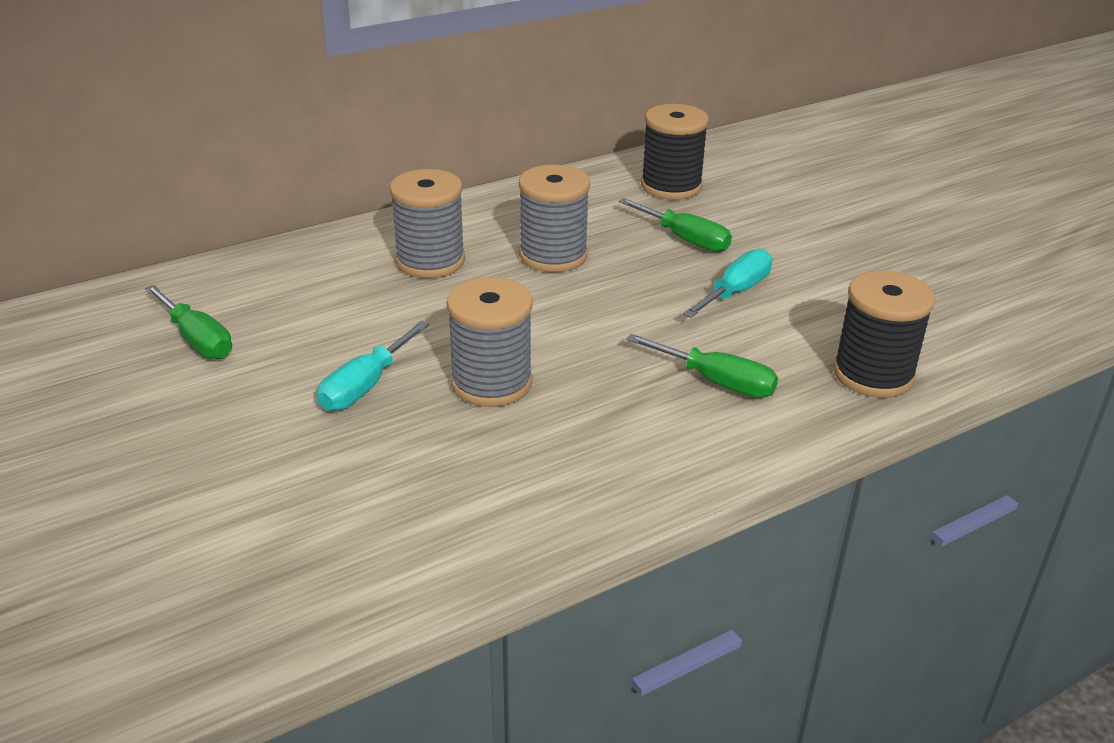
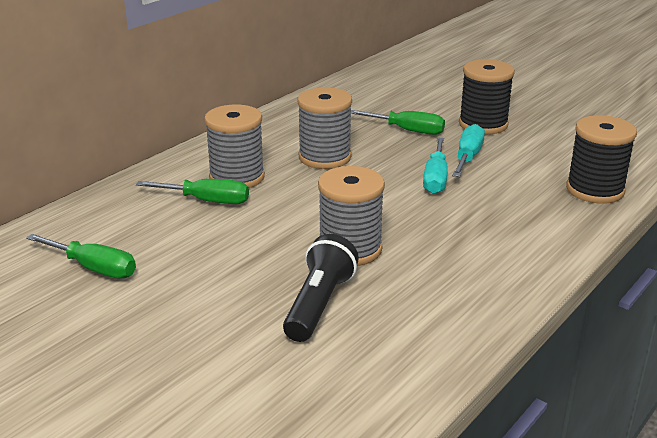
camera: 20 degrees left, 5 degrees down
turquoise screwdriver [317,321,430,411] -> turquoise screwdriver moved to [423,138,448,194]
green screwdriver [626,334,778,398] -> green screwdriver moved to [136,179,249,204]
black spool [641,104,709,200] -> black spool moved to [459,59,515,134]
none -> black flashlight [283,234,359,342]

